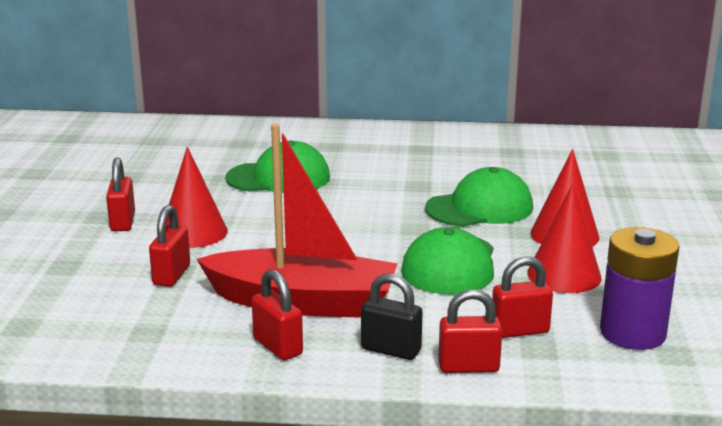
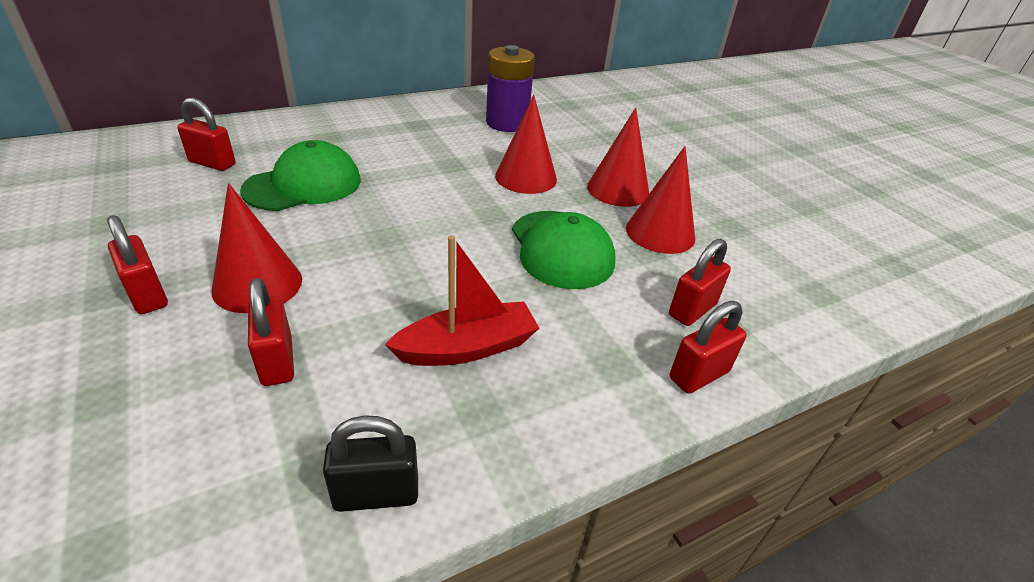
camera: 35 degrees left, 15 degrees up
red boat [196,124,398,318] -> red boat [385,235,539,366], size x0.62
red padlock [252,269,303,360] -> red padlock moved to [177,98,236,171]
black padlock [361,273,423,360] -> black padlock moved to [323,415,418,512]
green cap [425,167,533,227] -> red cone [495,95,557,194]
purple battery [600,227,679,350] -> purple battery moved to [486,45,535,132]

